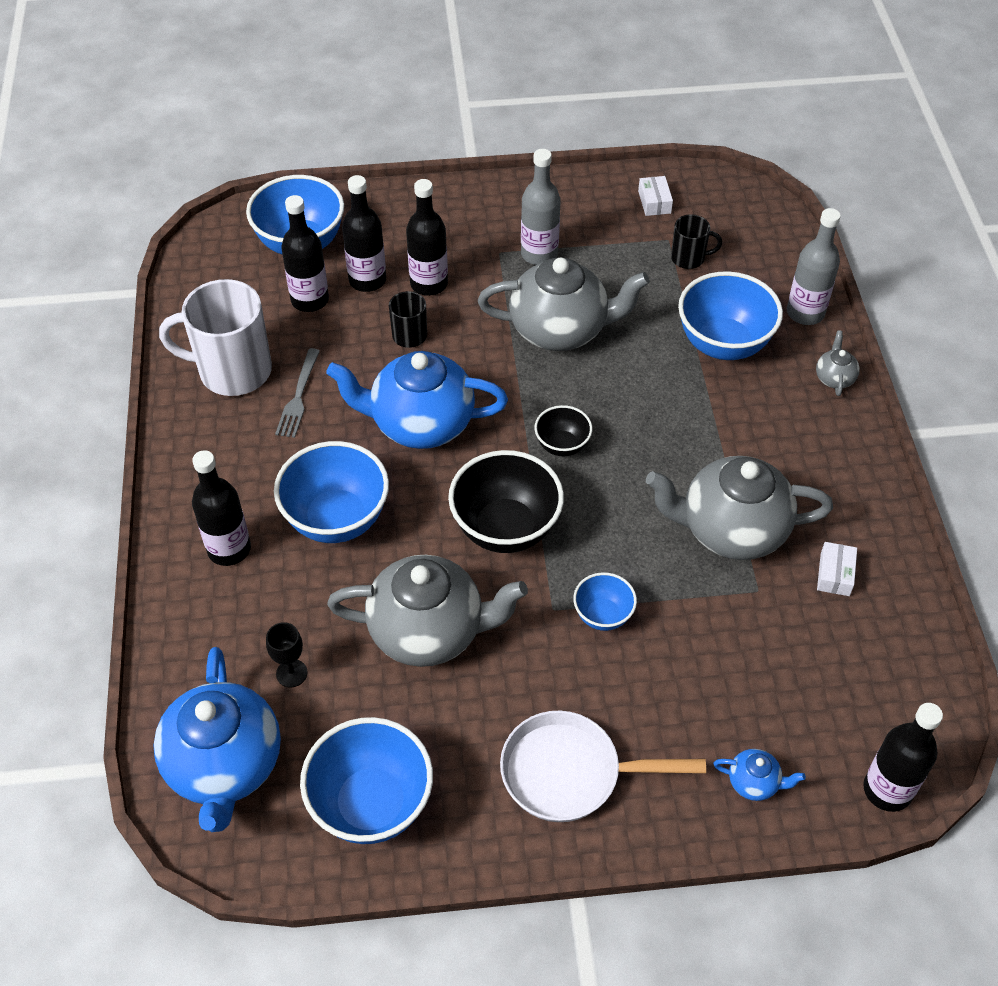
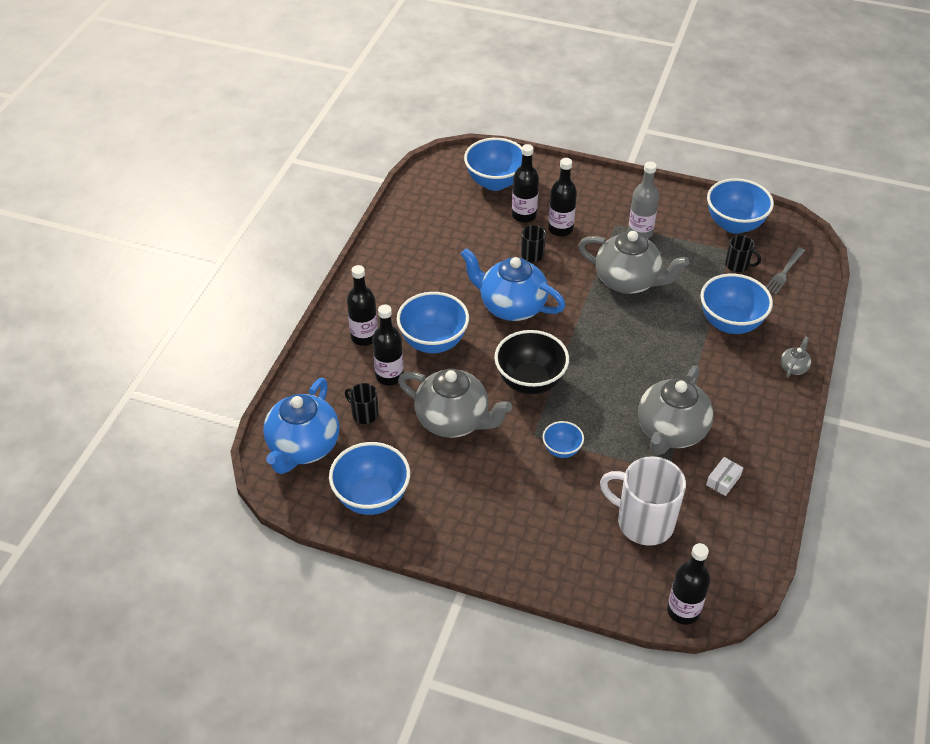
camera: 25 degrees right, 5 degrees down
white mug [159,279,272,396] -> white mug moved to [600,456,686,546]
black goblet [266,622,308,687] -> black mug [345,383,378,424]
grey fork [275,348,320,438] -> grey fork moved to [766,248,805,294]
black bottle [281,195,329,312] -> black bottle moved to [372,304,404,385]
white pan [500,711,706,822] -> none
black bowl [534,405,592,456] -> none
white box [638,176,673,216] -> blue bowl [707,178,774,234]
grey teapot [646,456,833,560] -> grey teapot turned 90 degrees counterclockwise [638,366,713,455]
blue teapot [713,749,806,801] -> none
grey bottle [787,208,841,325] -> none

